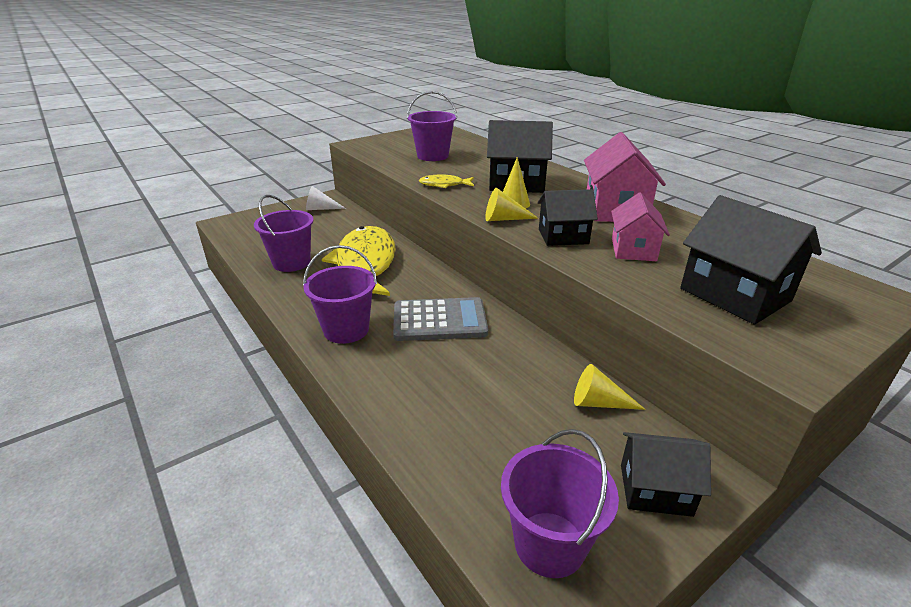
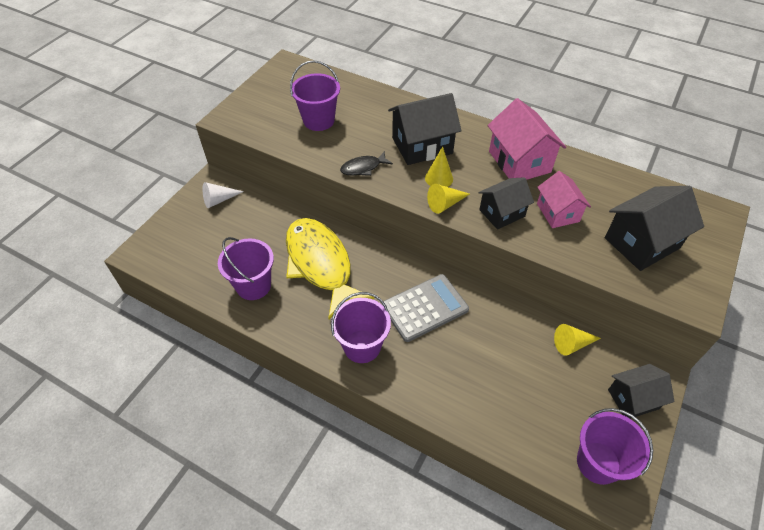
camera: 25 degrees left, 20 degrees up
yellow fish [419,174,474,188] -> black fish [340,151,393,176]
black house [680,195,822,325] -> black house turned 60 degrees counterclockwise [605,186,704,271]

